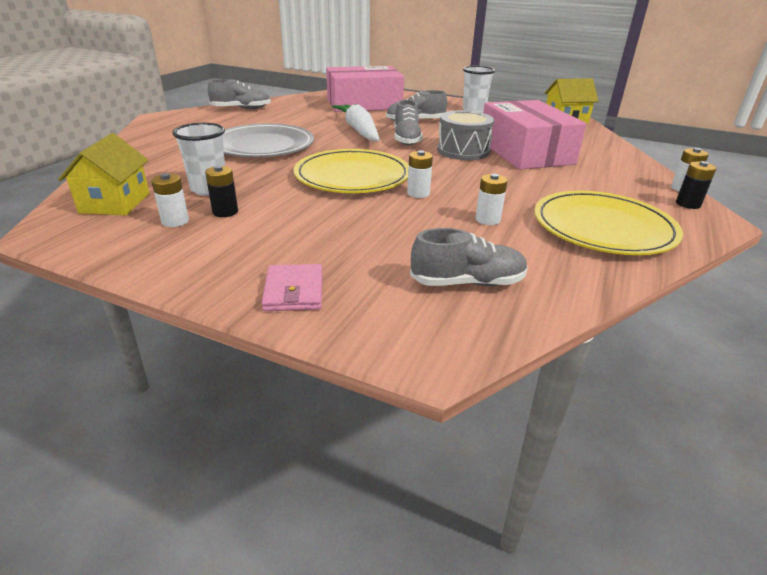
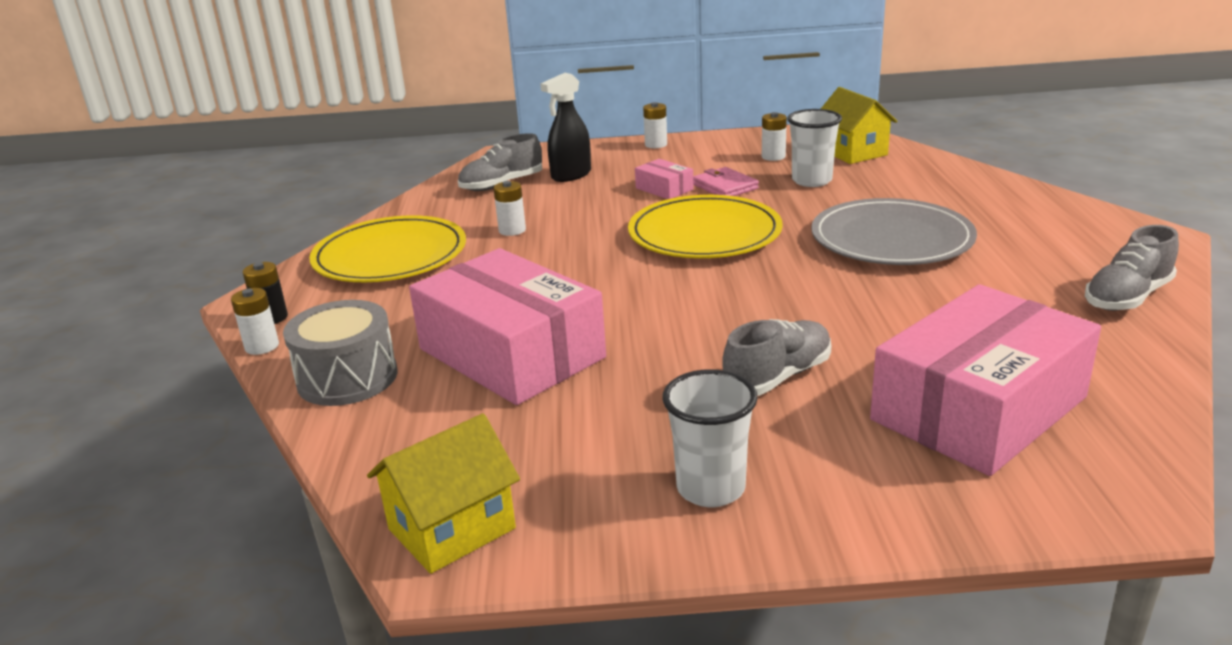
camera: 155 degrees right, 5 degrees down
black battery [205,165,238,217] -> none
pink wallet [262,264,322,311] -> pink wallet moved to [693,167,759,196]
white carrot [332,104,380,141] -> none
grey shoe [394,100,423,145] -> none
white battery [407,150,433,198] -> white battery moved to [643,102,667,148]
grey drum [437,110,494,160] -> grey drum moved to [283,300,397,406]
none -> black spray bottle [540,73,591,182]
none -> pink box [635,159,694,199]

